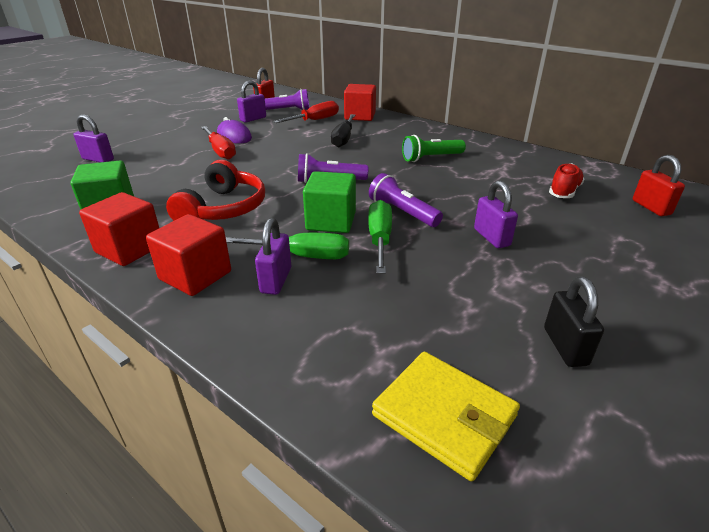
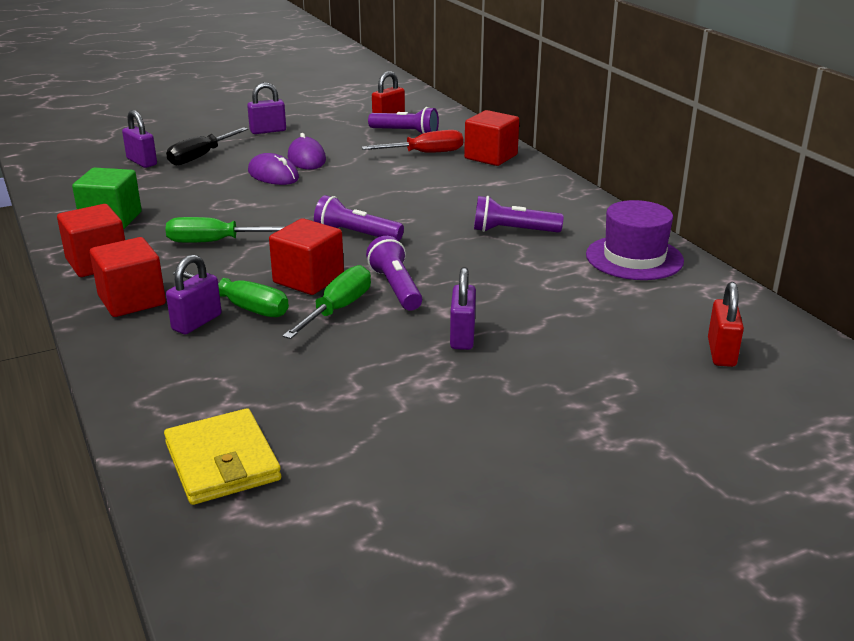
camera: 25 degrees right, 5 degrees down
red headphones [166,160,265,221] -> green screwdriver [165,217,284,243]
red screwdriver [201,126,236,160] -> purple mouse [248,153,299,185]
purple padlock [237,80,266,123] -> purple padlock moved to [247,82,286,134]
green cube [303,171,356,233] -> red cube [269,218,344,295]
black screwdriver [331,114,355,148] -> black screwdriver moved to [166,127,248,166]
green flashlight [402,135,466,162] -> purple flashlight [474,196,564,233]
black padlock [544,277,604,367] -> none
red shoe [549,163,584,198] -> none
none -> purple hat [586,200,684,280]

